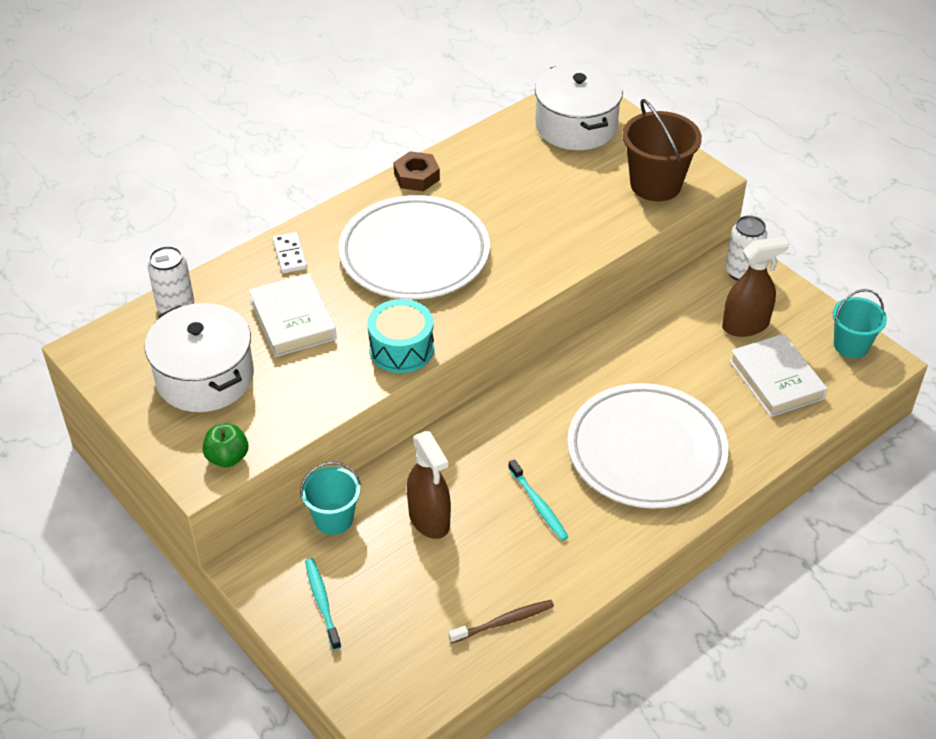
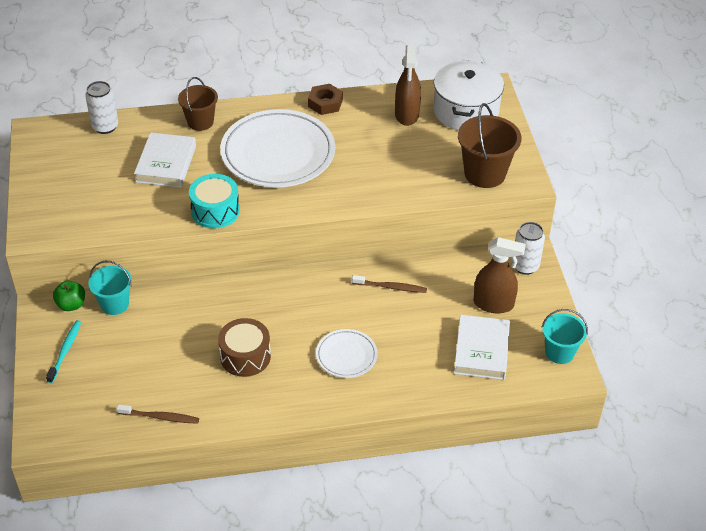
camera: 30 degrees right, 0 degrees up
white pot [145,303,254,412] -> none
green apple [203,423,248,467] -> green apple moved to [53,281,85,311]
white domino [272,232,307,273] -> brown bucket [178,77,218,131]
brown spray bottle [407,431,451,539] -> brown spray bottle moved to [395,45,421,126]
turquoise toothbrush [508,459,568,541] -> brown drum [218,318,271,377]
white plate [567,383,729,509] -> white plate [316,329,378,378], size x0.49
none -> brown toothbrush [352,275,427,293]

